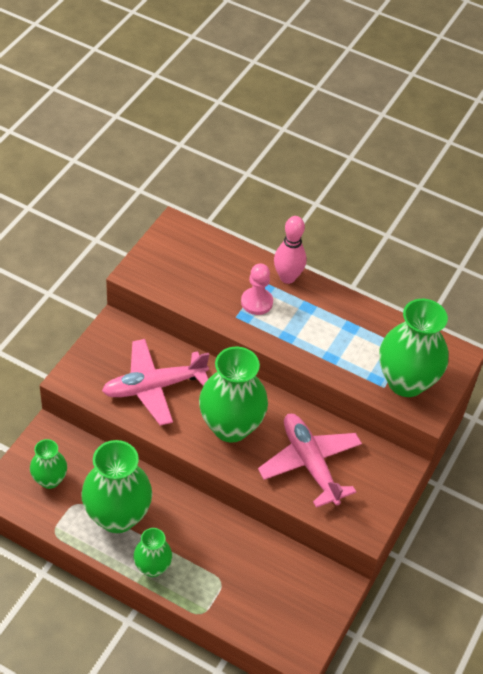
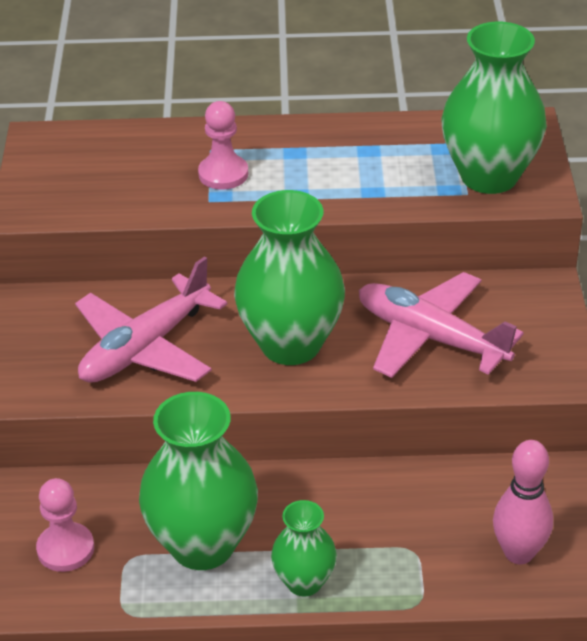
camera: 25 degrees left, 10 degrees down
green vase [30,439,67,489] -> pink pawn [36,478,94,572]
pink bowling pin [274,216,306,284] -> pink bowling pin moved to [493,440,553,564]

